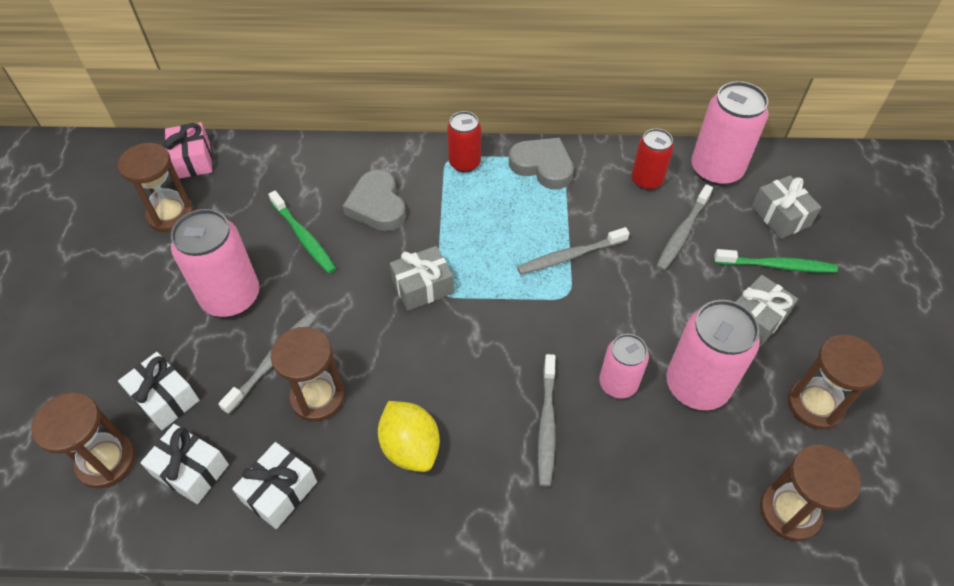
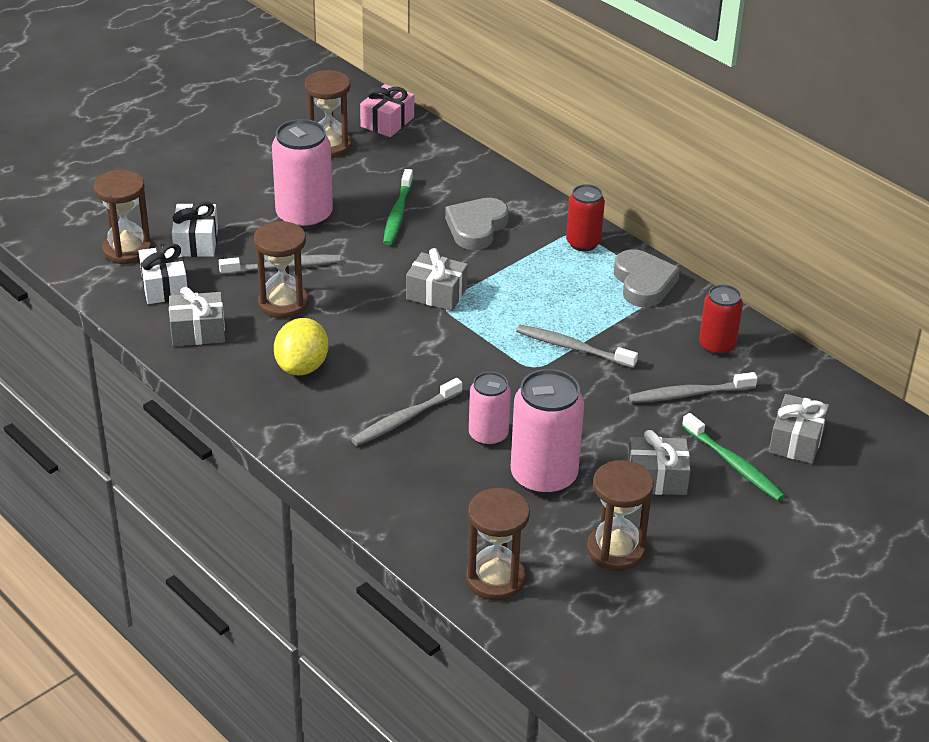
camera: 45 degrees right, 15 degrees down
white gift [232,442,317,529] -> grey gift [169,287,225,346]
pink can [691,81,768,186] -> none

